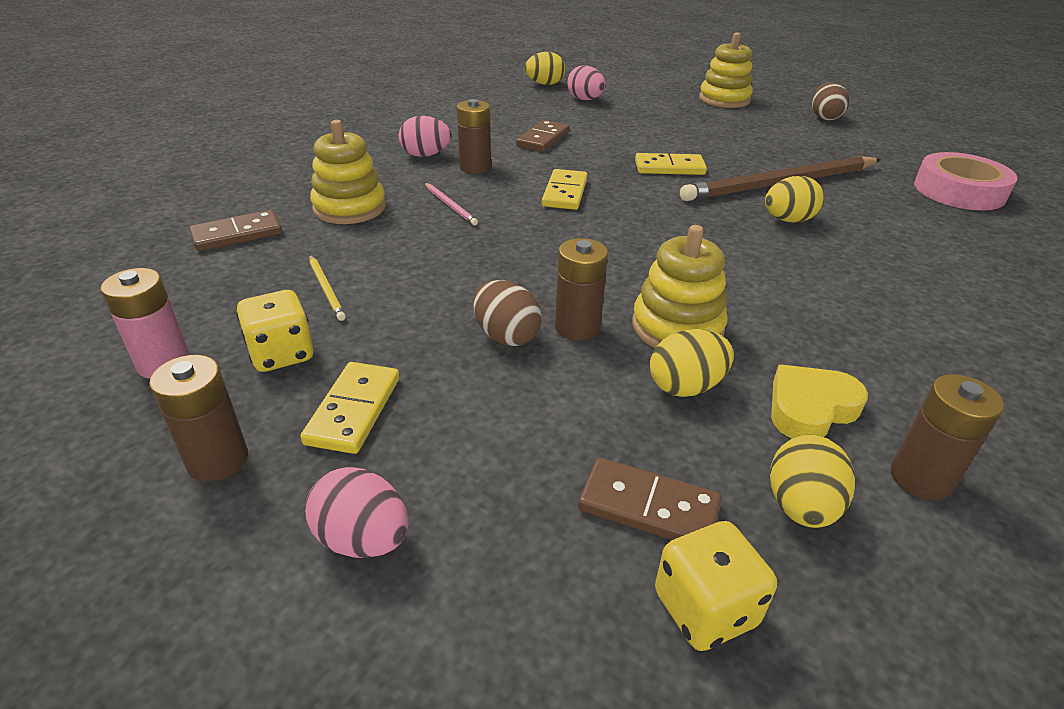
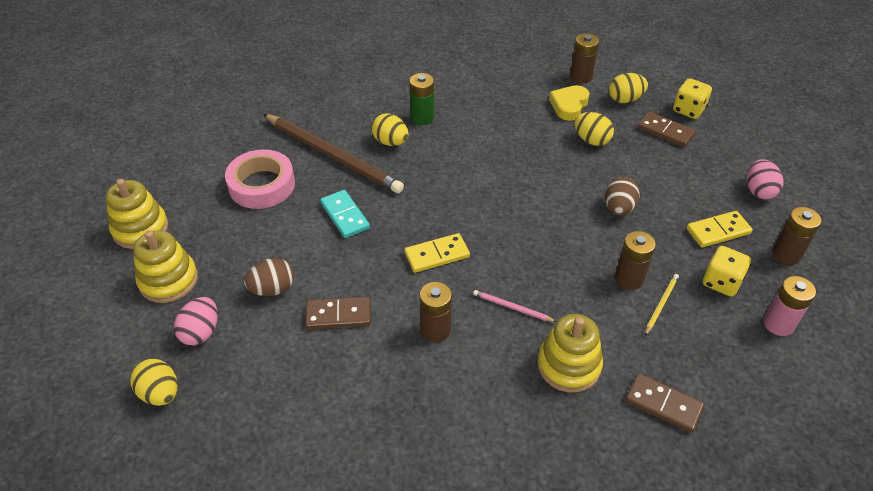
camera: 120 degrees left, 10 degrees up
pink egg [399,116,451,157] -> none
pink pencil [425,183,478,225] -> pink pencil turned 90 degrees counterclockwise [473,290,557,322]
brown battery [555,238,608,341] -> brown battery moved to [615,231,656,290]
brown domino [578,458,722,540] -> brown domino turned 45 degrees counterclockwise [638,112,696,147]
yellow stacking toy [632,225,728,348] -> yellow stacking toy moved to [133,230,198,303]
yellow domino [635,153,707,175] -> turquoise domino [320,190,370,238]
yellow heart [771,365,868,438] -> yellow heart turned 90 degrees clockwise [549,85,590,121]
brown egg [812,82,849,121] -> brown egg moved to [244,258,294,296]
pink tape [914,152,1017,210] -> pink tape moved to [225,149,295,209]
none -> green battery [409,73,434,125]

